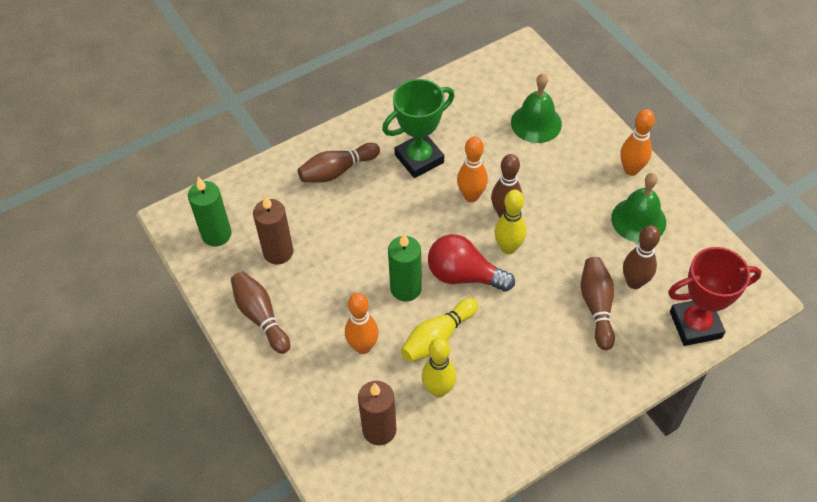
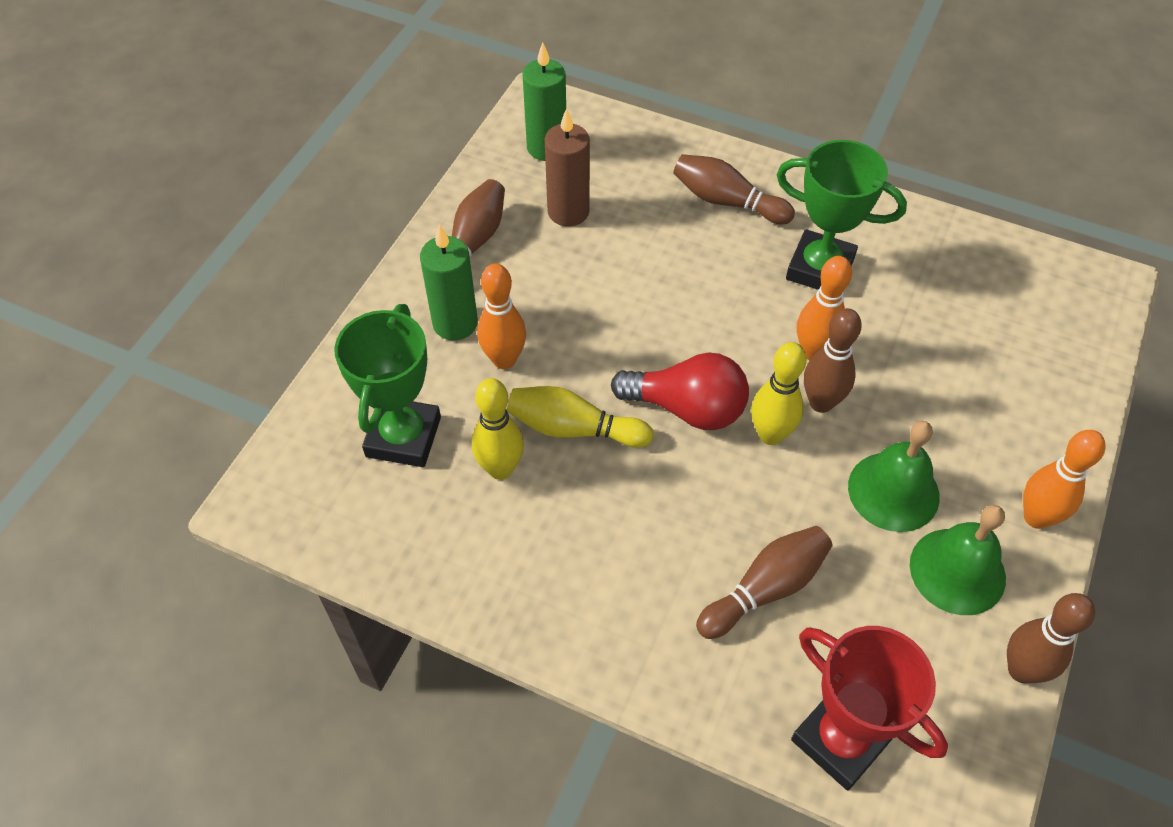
camera: 55 degrees right, 0 degrees up
brown candle [358,381,397,445] -> green trophy [335,304,441,467]
green candle [388,233,422,301] -> green candle moved to [420,224,478,340]
red light bulb [428,234,515,292] -> red light bulb turned 120 degrees clockwise [611,353,749,430]
green bell [511,74,562,143] -> green bell moved to [848,421,940,532]
brown bowling pin [623,225,660,289] -> brown bowling pin moved to [1007,593,1095,683]

